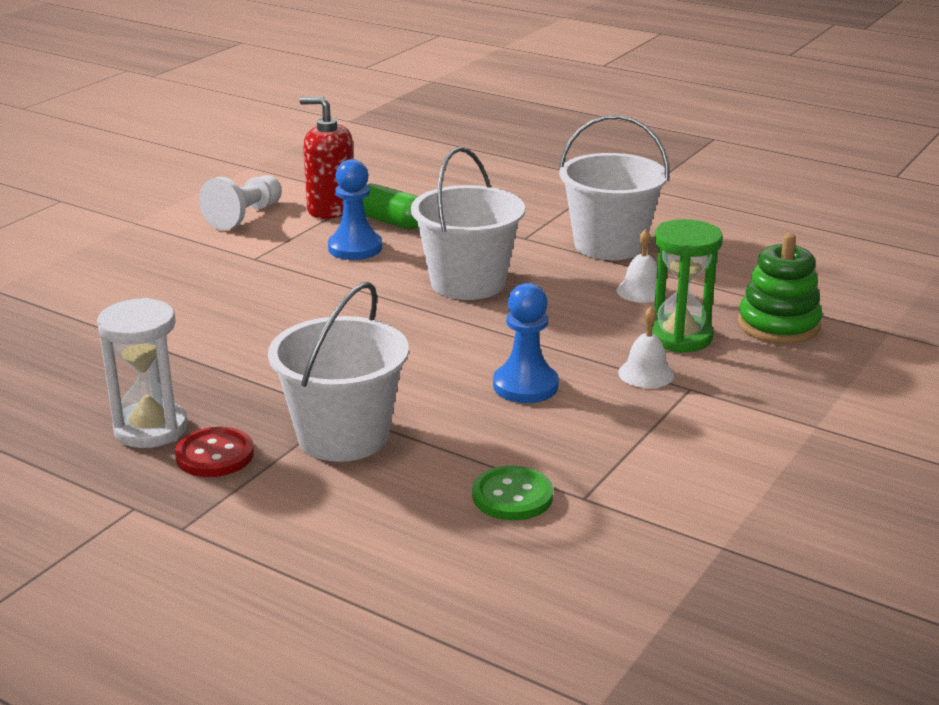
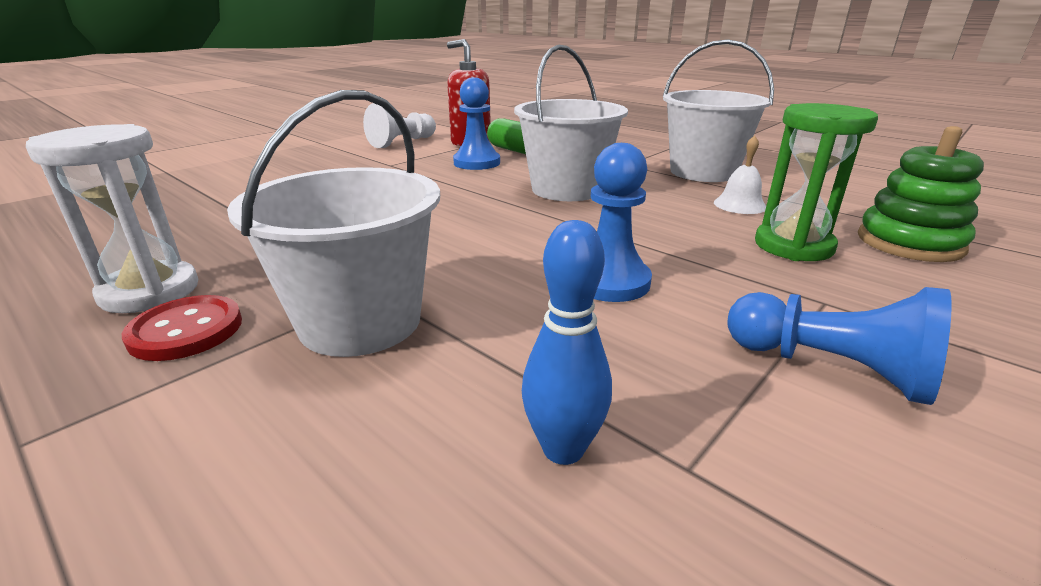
camera: 10 degrees right, 0 degrees up
green button [472,466,553,521] -> blue bowling pin [522,220,612,465]
white bell [618,307,674,388] -> none
none -> blue pawn [727,287,952,405]

